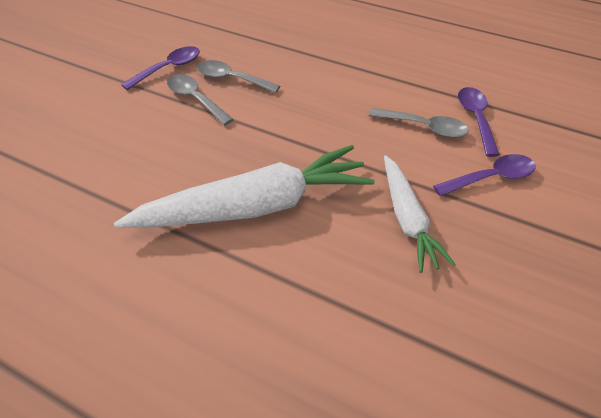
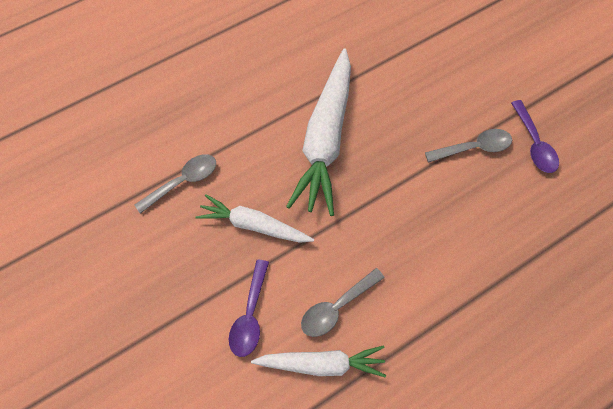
camera: 120 degrees right, 15 degrees up
grey spoon [197,60,280,93] -> grey spoon moved to [134,154,216,214]
purple spoon [458,87,500,157] -> white carrot [251,346,386,377]

